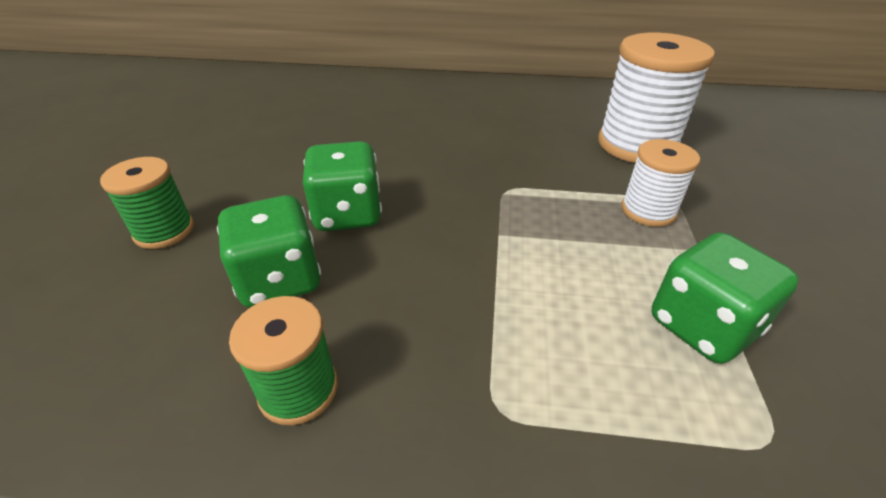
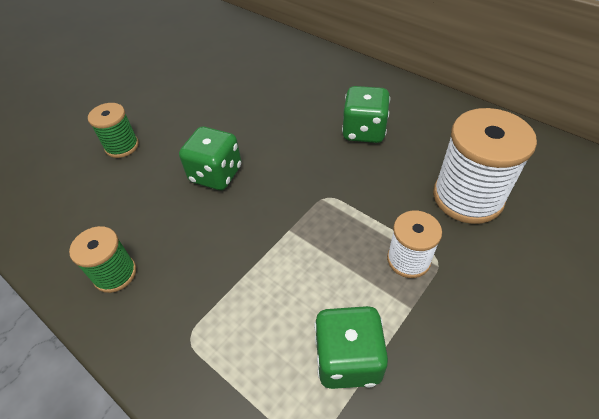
camera: 35 degrees right, 10 degrees up
green dice [217,195,321,308] -> green dice moved to [342,86,390,143]

